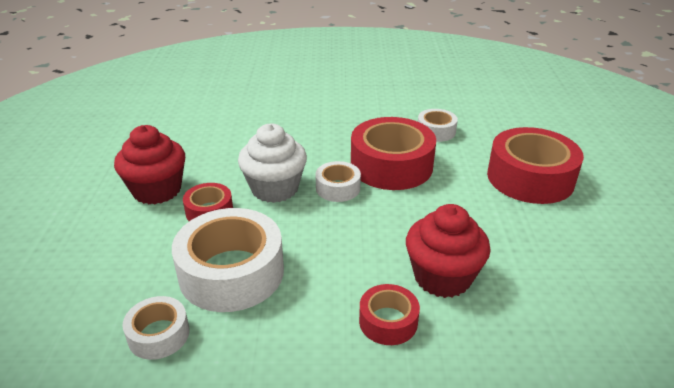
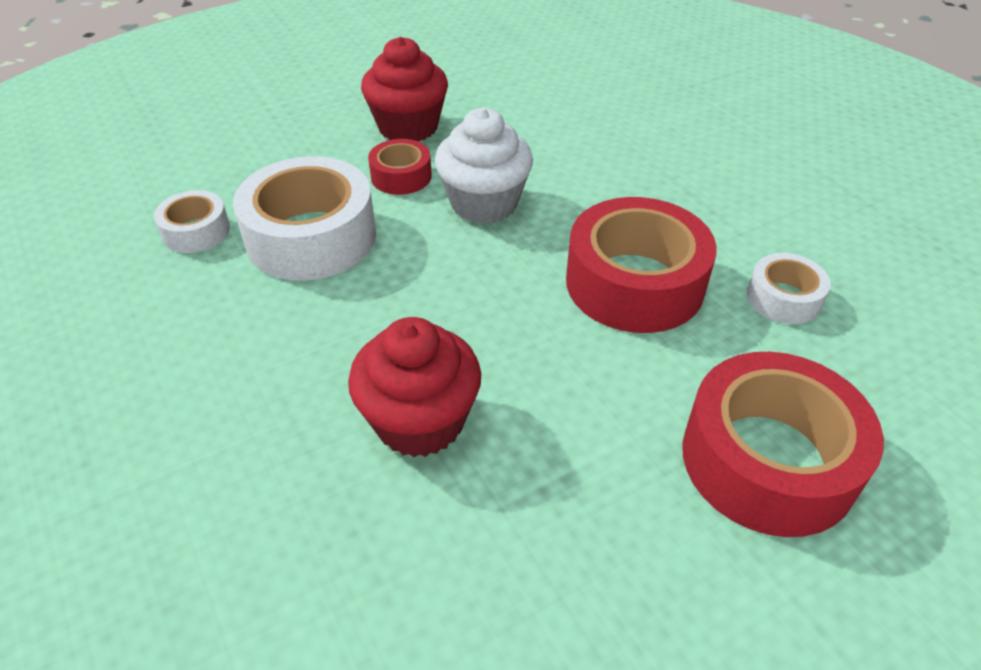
camera: 60 degrees right, 10 degrees up
white tape [315,161,361,202] -> none
red tape [359,284,420,345] -> none

